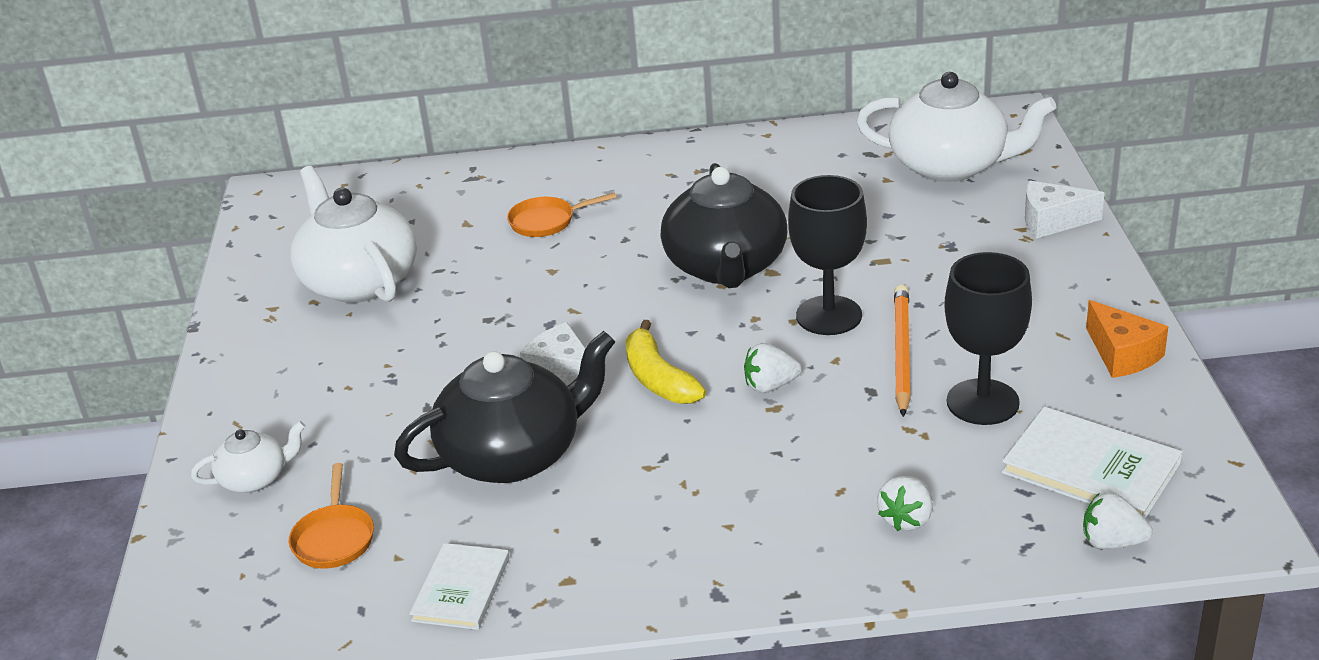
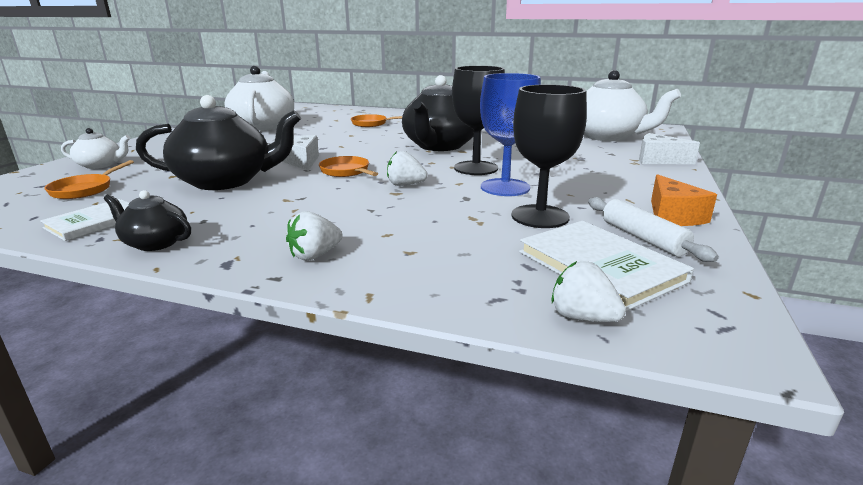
camera: 20 degrees right, 10 degrees down
yellow banana [626,320,706,404] -> orange pan [319,156,378,177]
white strawberry [877,476,933,531] -> white strawberry moved to [286,211,343,261]
orange pencil [894,285,911,417] -> blue goblet [480,73,541,196]
none -> black teapot [104,190,191,251]
none -> white rolling pin [588,197,719,262]

